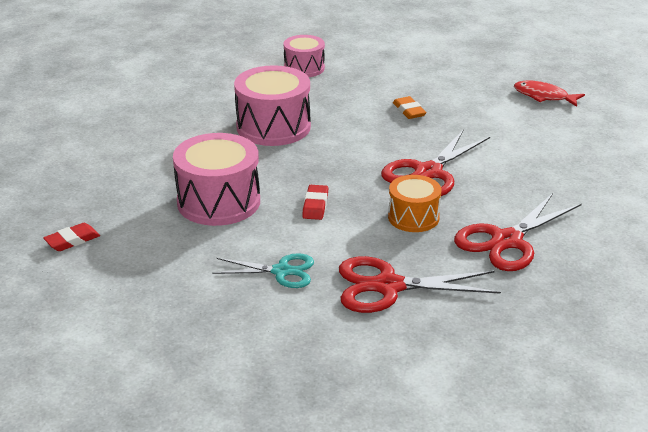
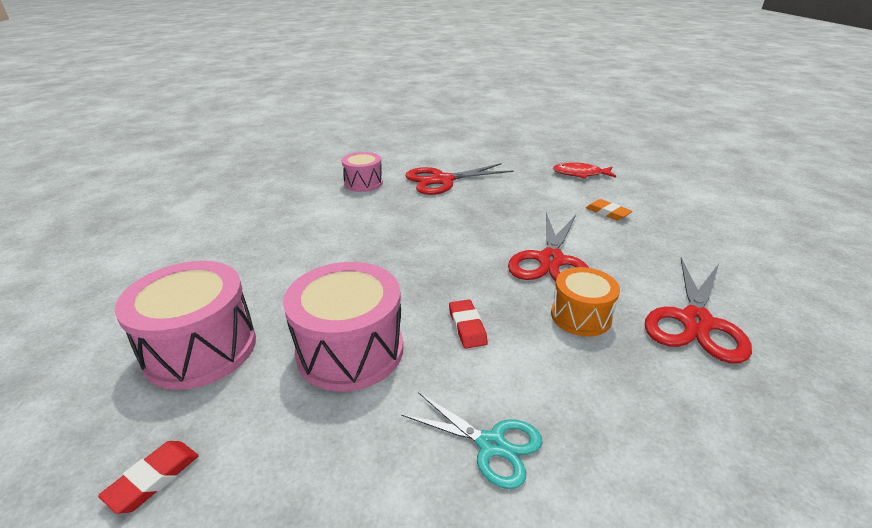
camera: 20 degrees left, 0 degrees up
turquoise scissors [212,253,314,288] -> turquoise scissors turned 45 degrees clockwise [401,392,543,489]
pink drum [234,65,311,146] -> pink drum moved to [115,261,256,390]
red scissors [339,256,501,313] -> red scissors moved to [405,163,514,195]
orange eraser [393,96,426,119] -> orange eraser moved to [586,199,633,221]

